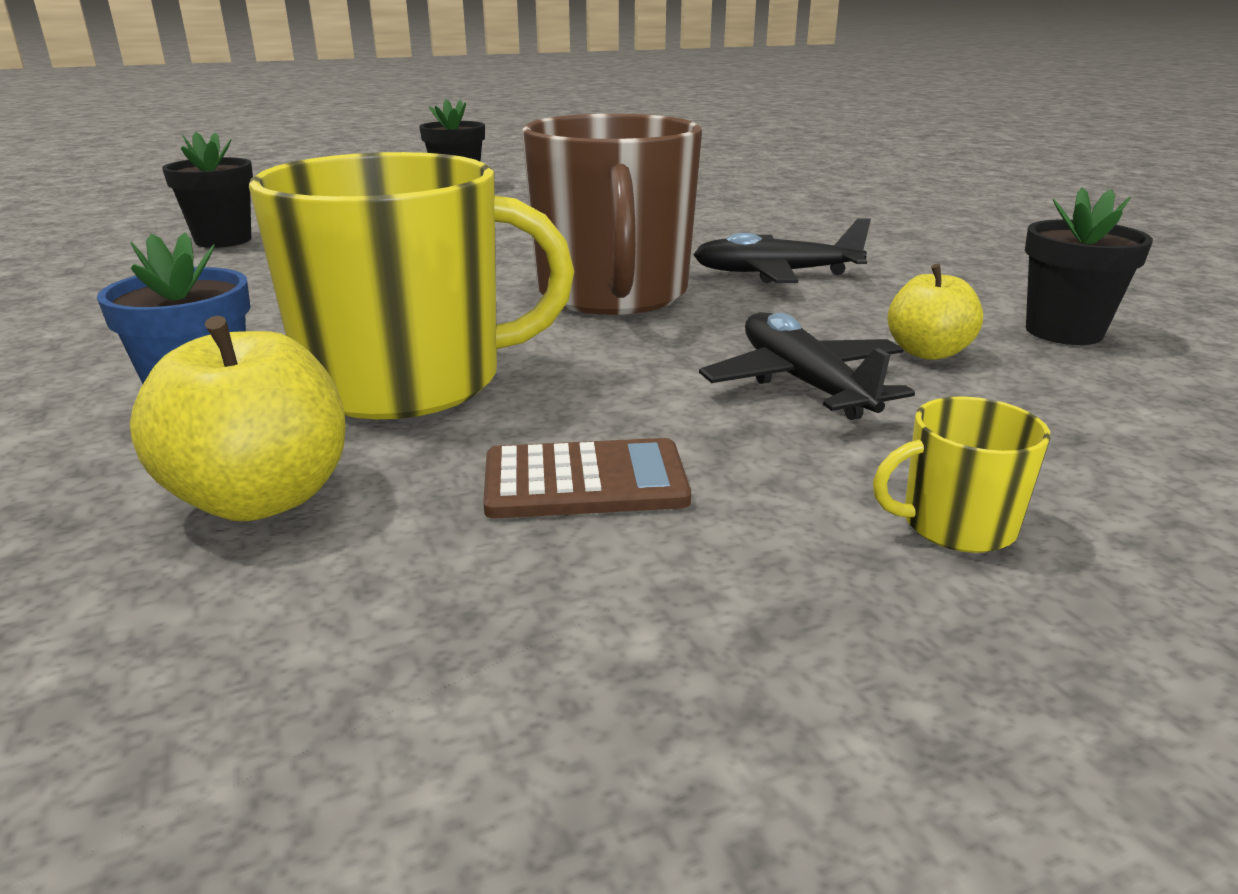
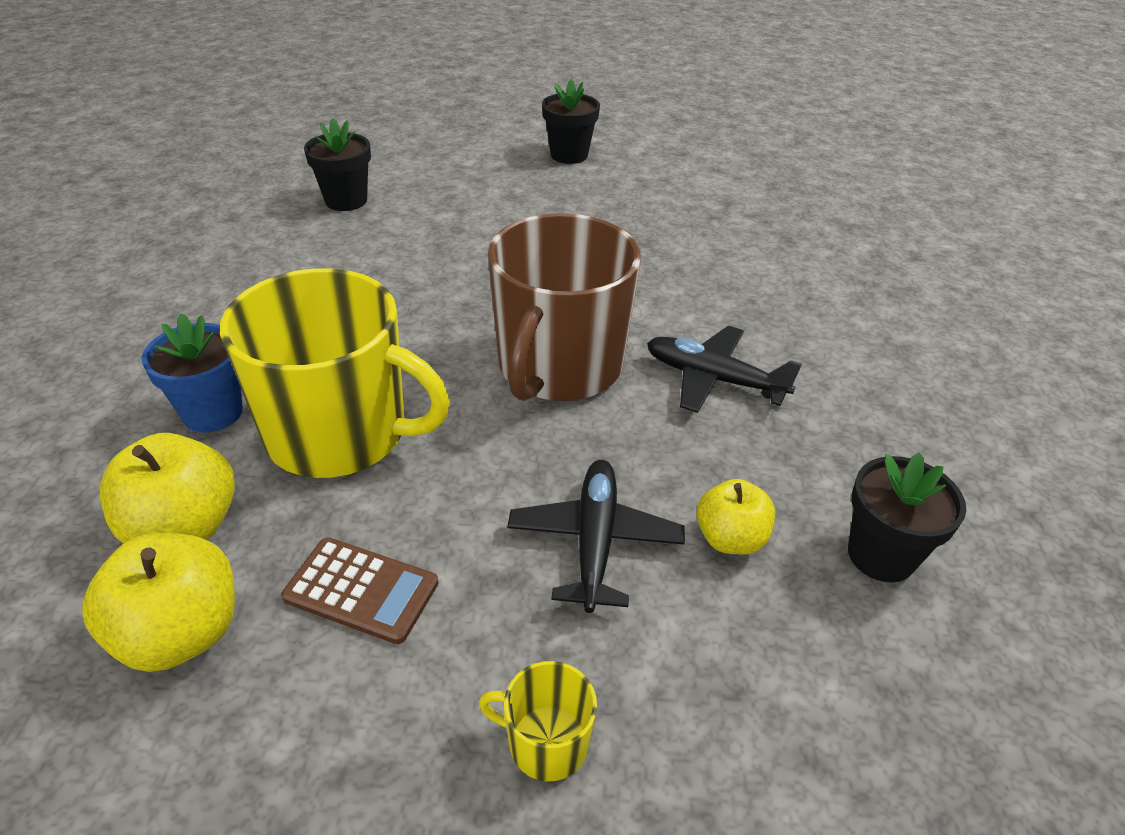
camera: 25 degrees right, 15 degrees up
none -> yellow apple [82,533,235,672]

